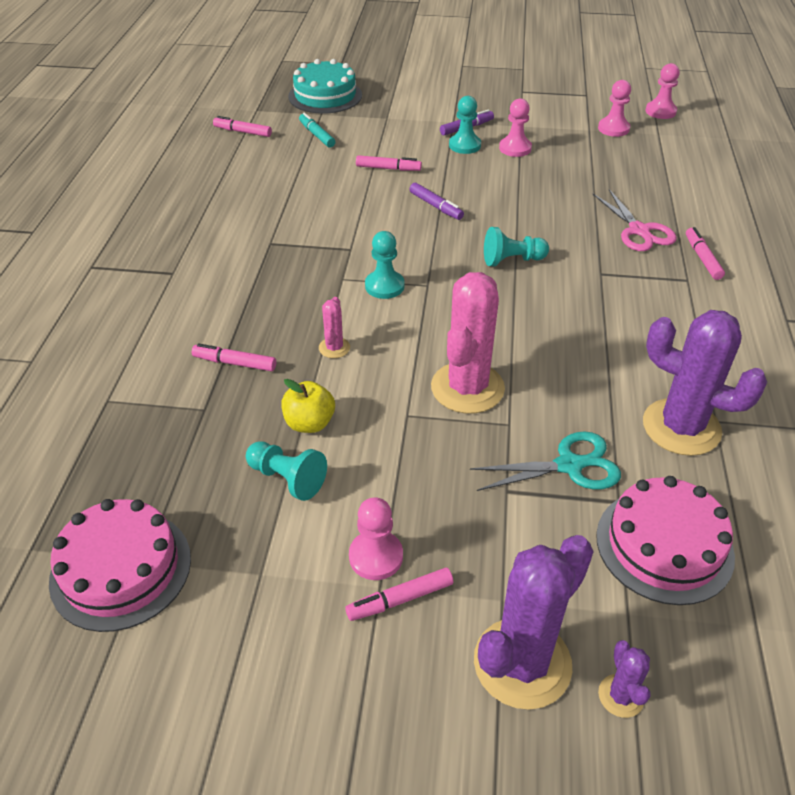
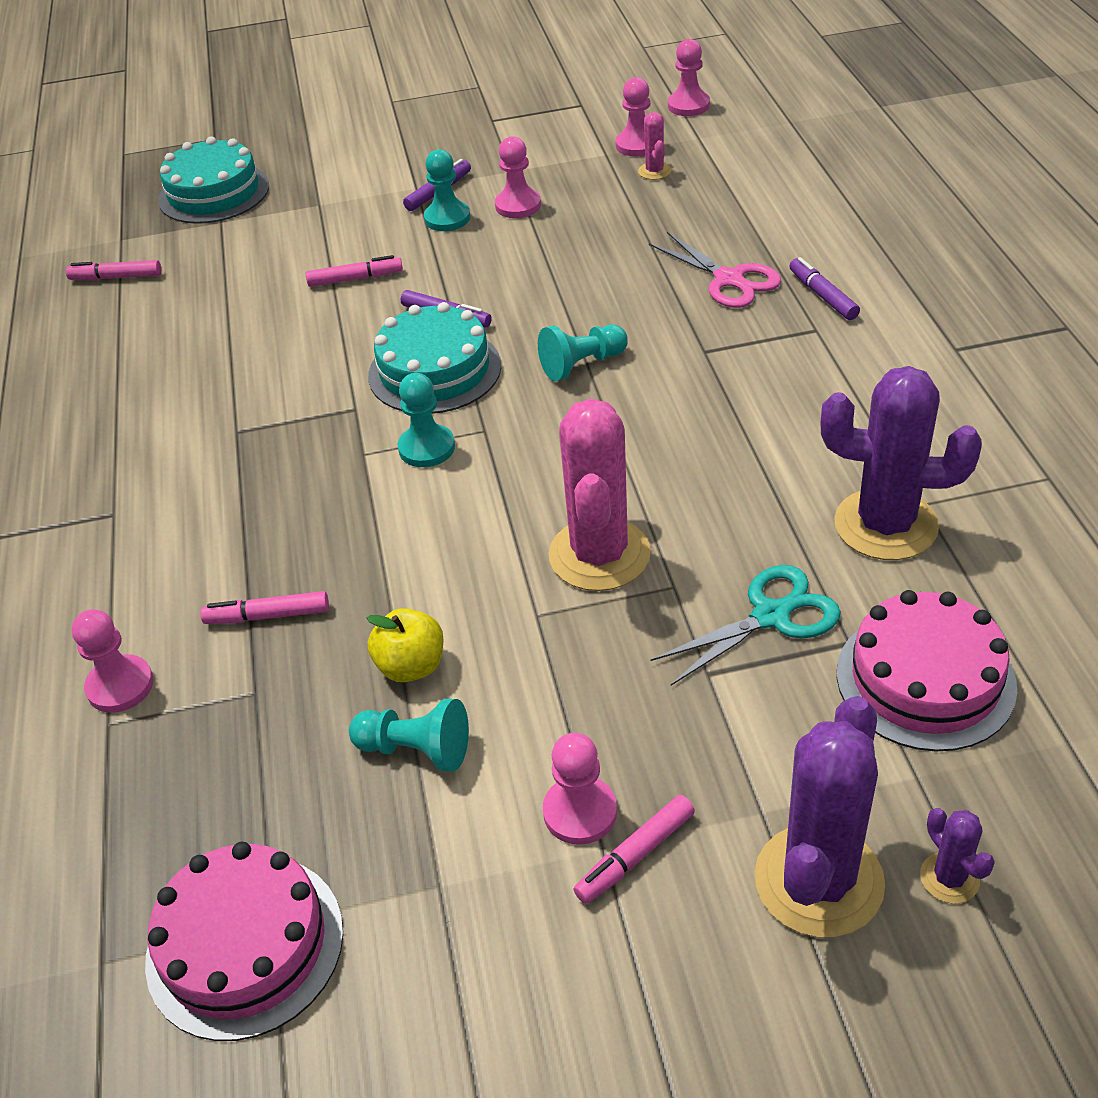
camera: 15 degrees left, 0 degrees up
turquoise marker [299,113,335,148] -> none
pink cactus [319,297,350,358] -> pink cactus moved to [638,112,671,180]
pink marker [686,227,725,280] -> purple marker [789,257,860,320]
none -> pink pawn [72,609,154,713]
none -> turquoise cake [368,302,501,414]

